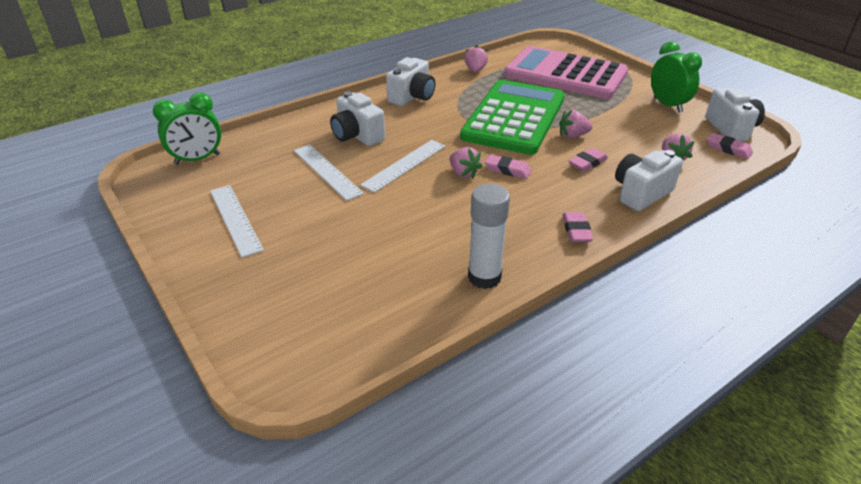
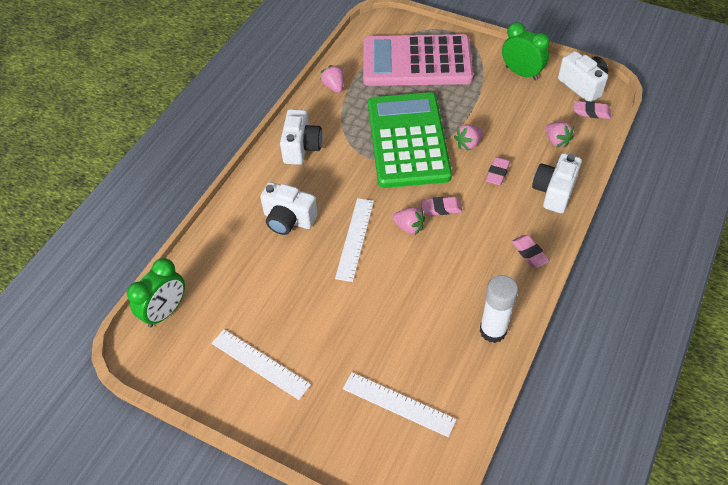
camera: 25 degrees left, 15 degrees up
white ruler [294,145,364,201] -> white ruler moved to [343,372,457,437]

